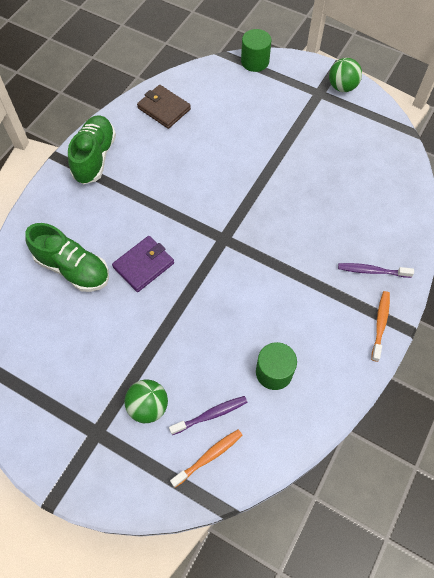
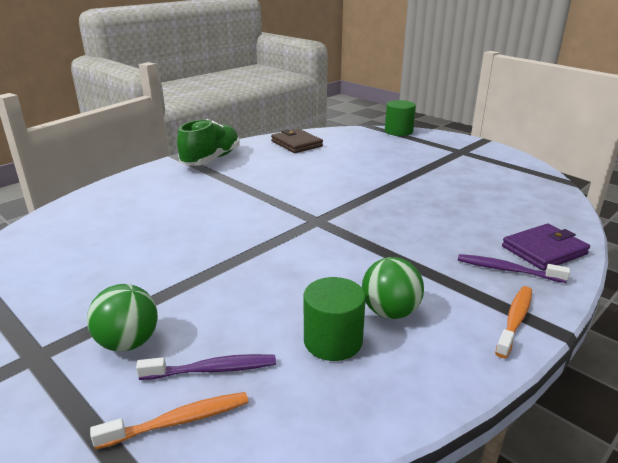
camera: 15 degrees right, 35 degrees down
green shoe [25,223,109,292] -> none
purple wallet [112,236,174,292] -> purple wallet moved to [502,224,590,271]
green ball [329,58,362,92] -> green ball moved to [362,257,424,319]

